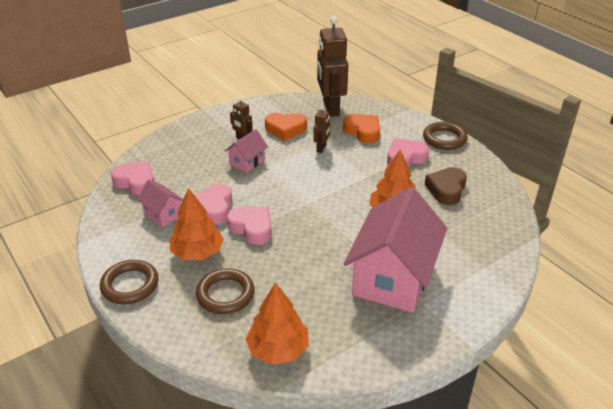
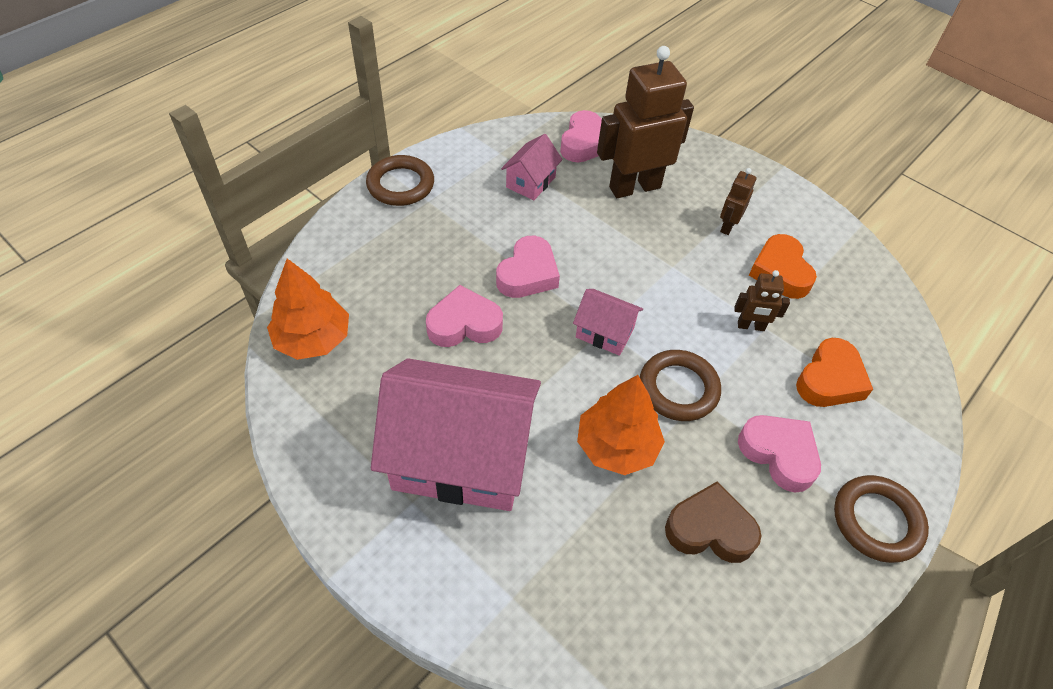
camera: 75 degrees right, 15 degrees up
orange tree [170,188,224,260] -> none
pink heart [195,184,232,225] -> pink heart moved to [426,285,503,347]
brown ring [196,268,255,314] -> brown ring moved to [640,350,721,421]
pink house [225,129,268,173] -> pink house moved to [573,289,643,356]
brown robot [317,16,348,117] -> brown robot moved to [597,46,694,198]

